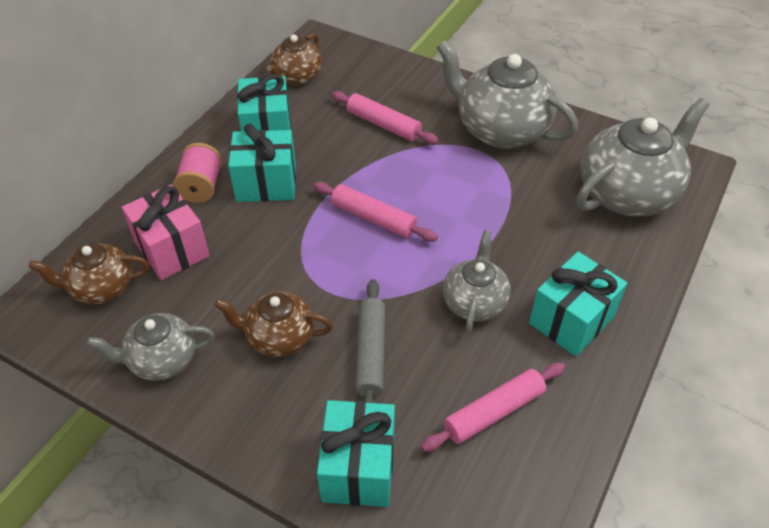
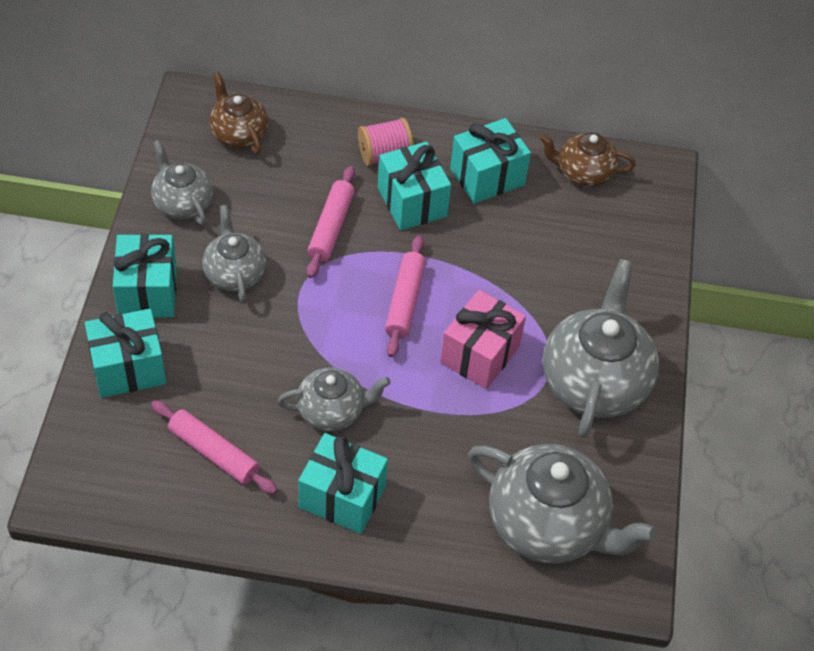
camera: 65 degrees right, 5 degrees up
pink gift [121,184,210,280] -> pink gift moved to [440,290,526,389]
brown teapot [214,292,333,357] -> grey teapot [202,205,266,302]
pink rolling pin [332,91,439,144] -> pink rolling pin moved to [306,166,355,278]
grey rolling pin [355,279,385,403] -> none
none -> turquoise gift [113,234,177,317]

